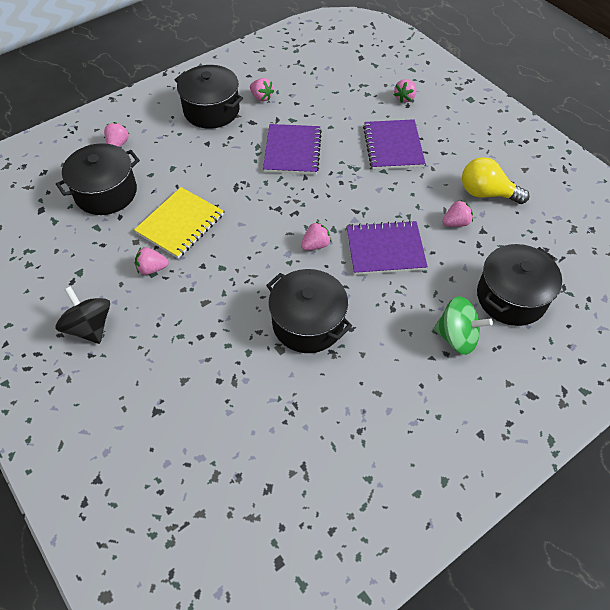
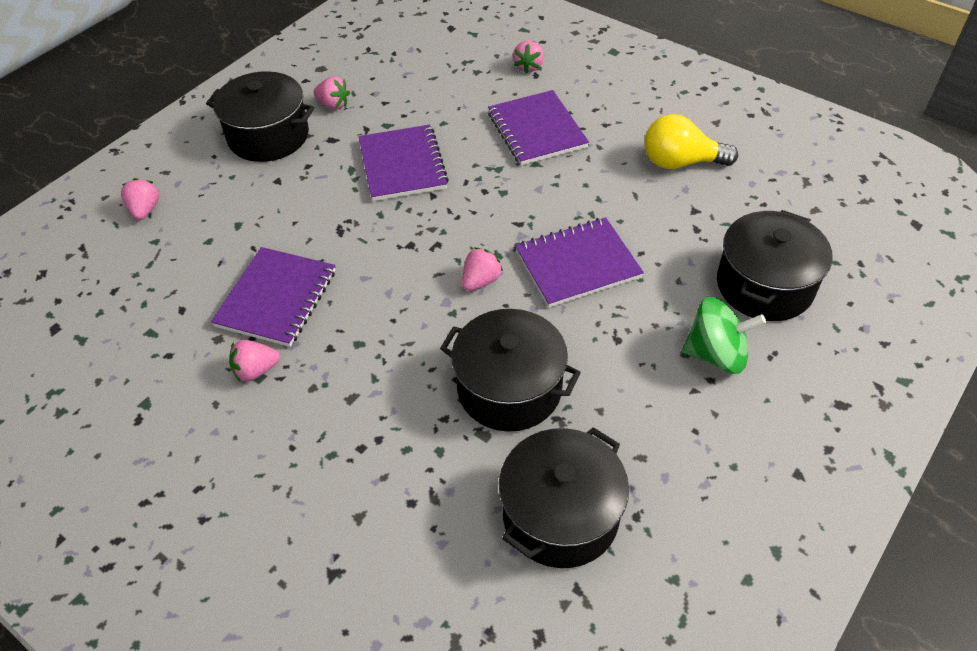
camera: 15 degrees left, 5 degrees down
black pot [56,143,140,215] -> black pot moved to [499,427,629,568]
black spinning top [56,286,110,344] -> none
yellow notebook [134,187,224,259] -> purple notebook [211,247,335,347]
pink strawberry [442,200,473,227] -> none

